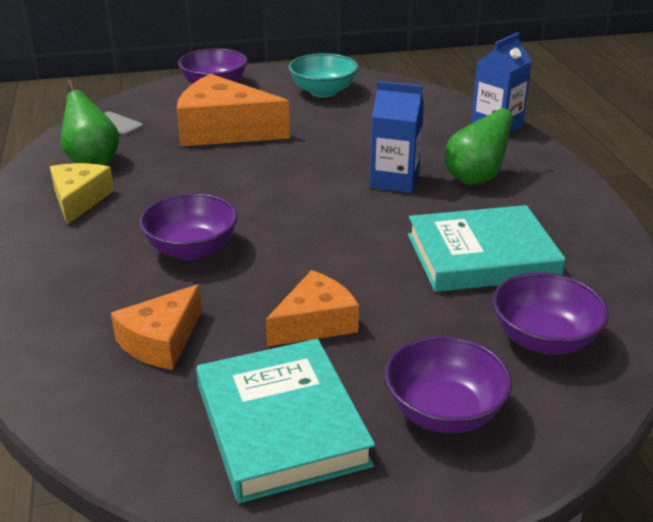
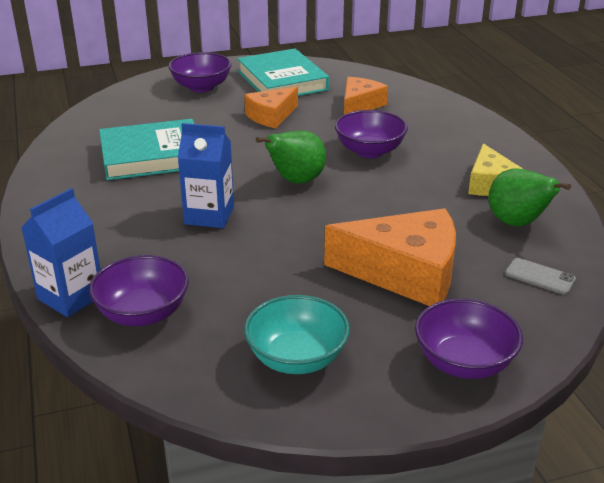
camera: 175 degrees right, 0 degrees up
green pear [445,99,522,185] -> green pear moved to [256,130,326,184]
purple bowl [492,272,609,355] -> purple bowl moved to [89,255,189,326]

